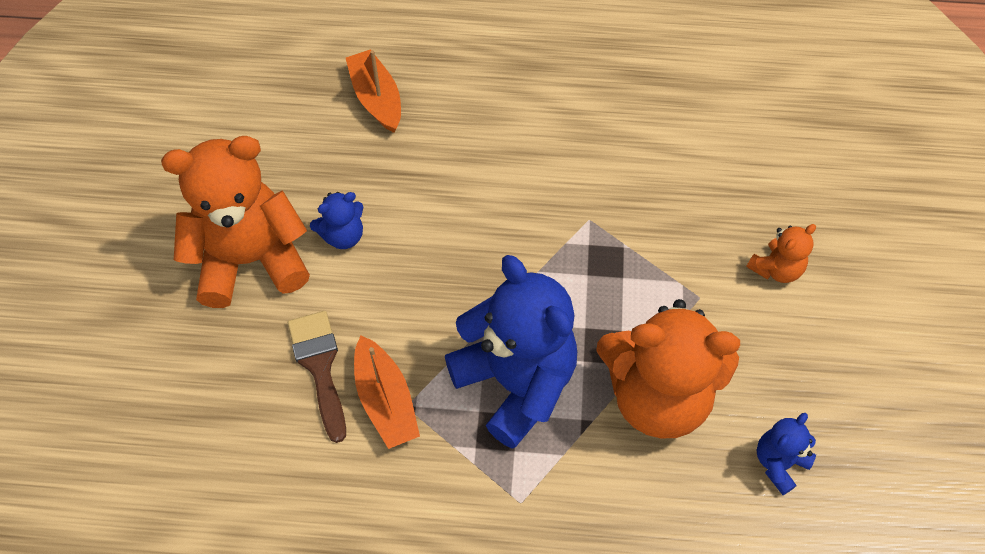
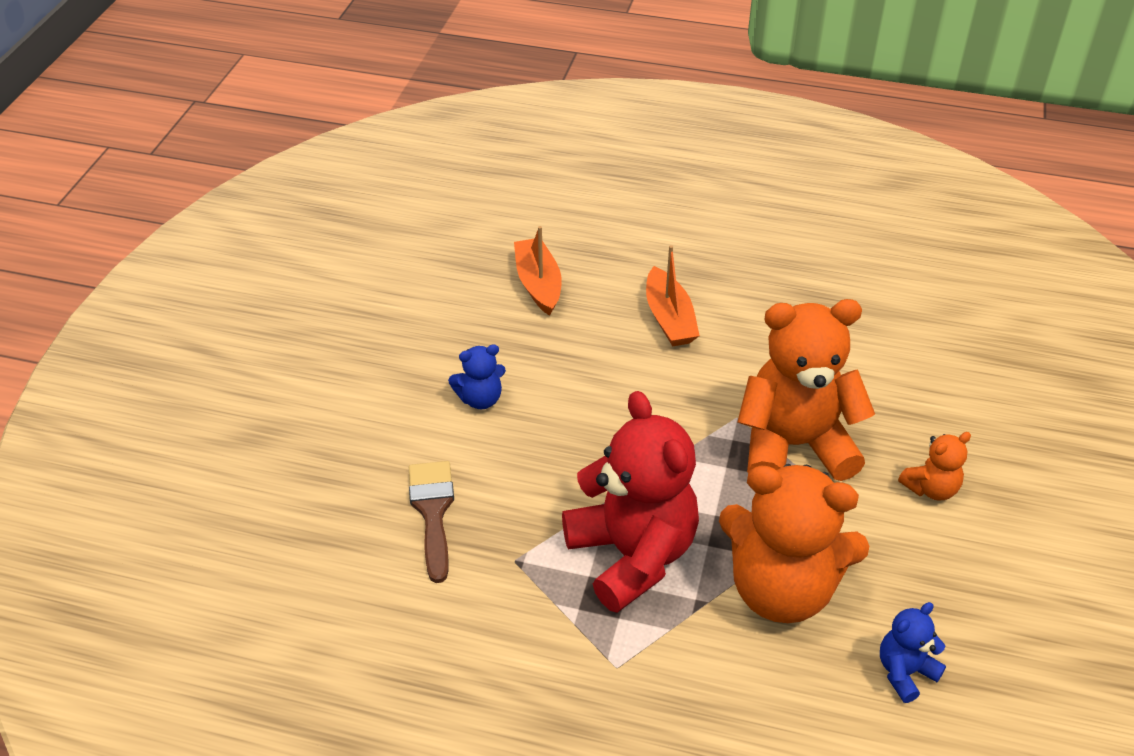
camera: 10 degrees right, 15 degrees down
orange teddy bear [161,136,310,308] -> orange teddy bear moved to [737,299,875,481]
orange boat [354,335,420,449] -> orange boat moved to [646,245,700,347]
blue teddy bear [445,255,577,449] -> red teddy bear [562,391,699,613]

